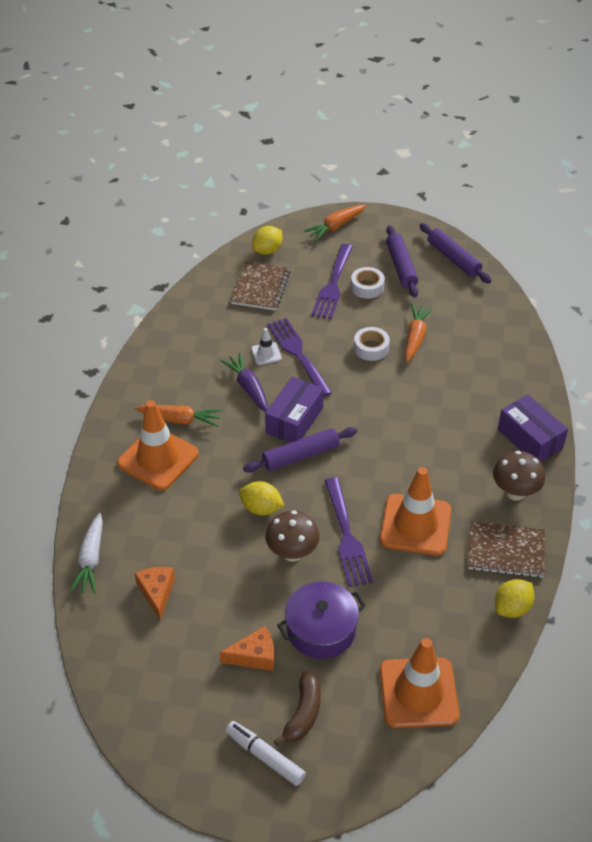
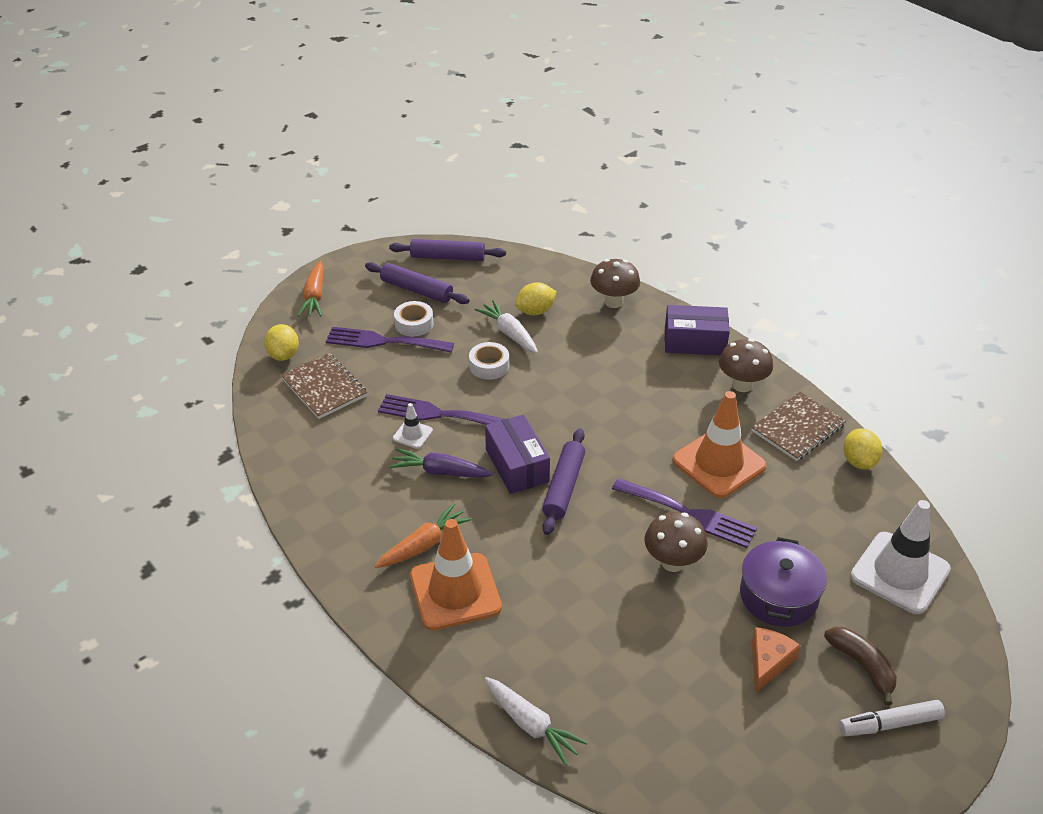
camera: 50 degrees left, 5 degrees down
orange cheese [135,567,175,621] -> none
yellow lemon [239,481,285,515] -> yellow lemon moved to [515,282,556,315]
purple fork [312,244,353,319] -> purple fork turned 135 degrees clockwise [326,327,454,353]
orange traffic cone [380,638,459,728] -> white traffic cone [850,500,951,614]
orange carrot [405,304,433,362] -> white carrot [475,300,538,353]
none -> brown mushroom [590,259,640,308]

